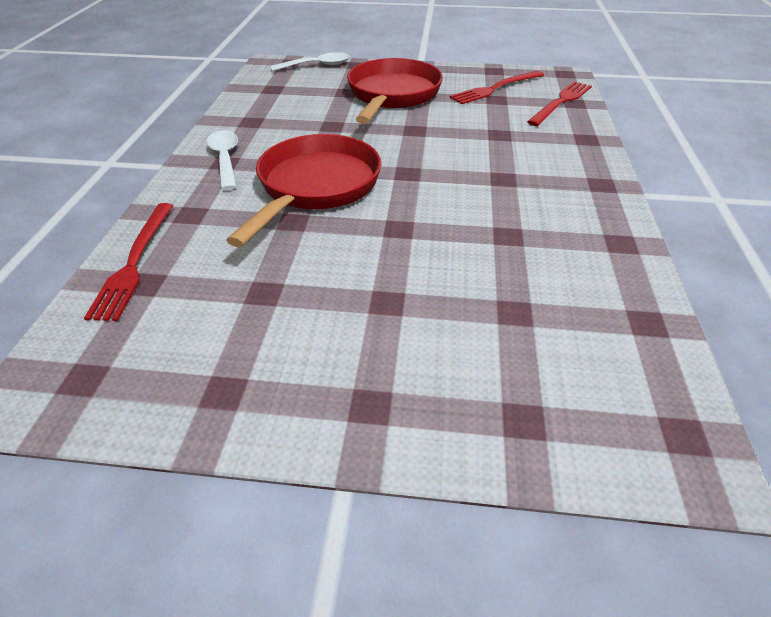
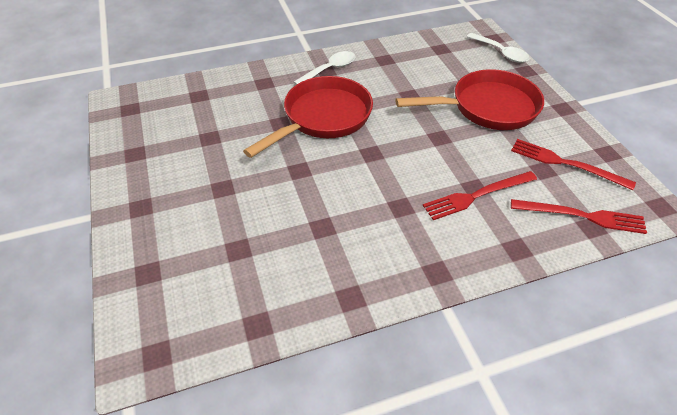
camera: 65 degrees right, 5 degrees up
red fork [84,203,173,321] -> red fork moved to [423,171,537,220]
red pan [226,134,381,247] -> red pan turned 45 degrees counterclockwise [243,76,373,158]

